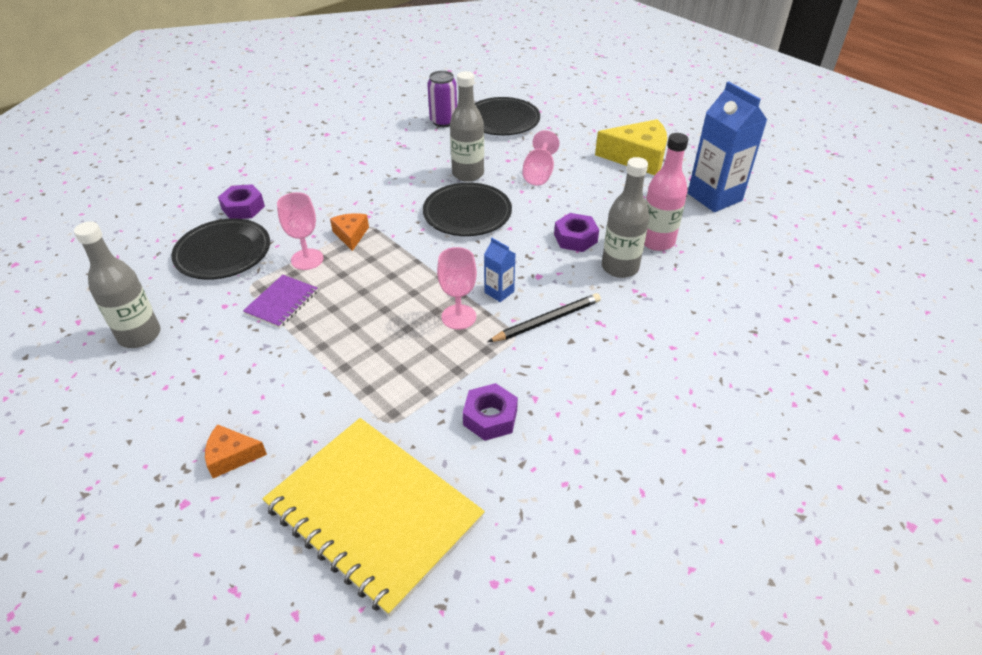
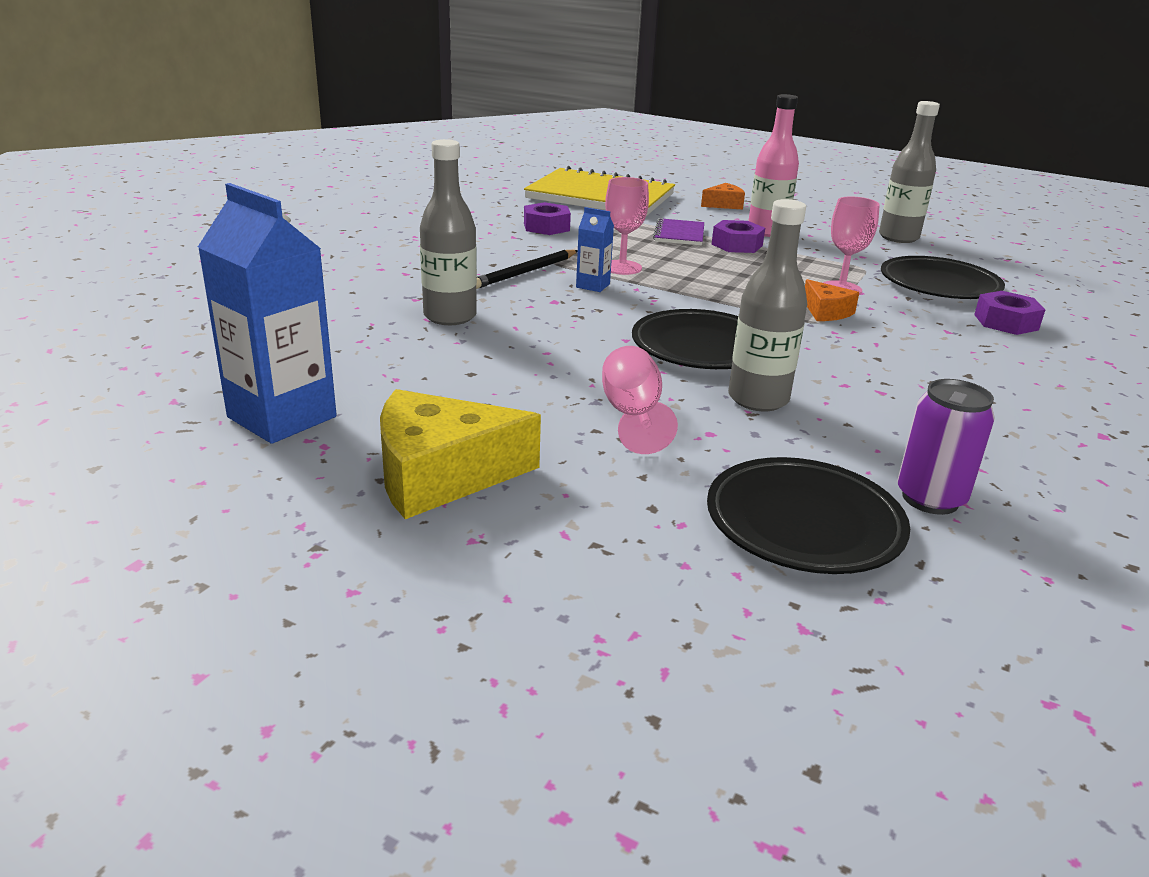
camera: 160 degrees right, 15 degrees down
purple notebook [243,275,318,328] -> purple notebook moved to [653,218,704,245]
purple nut [554,213,599,252] -> purple nut moved to [712,220,765,253]
pink bottle [644,133,688,251] -> pink bottle moved to [748,94,799,237]

